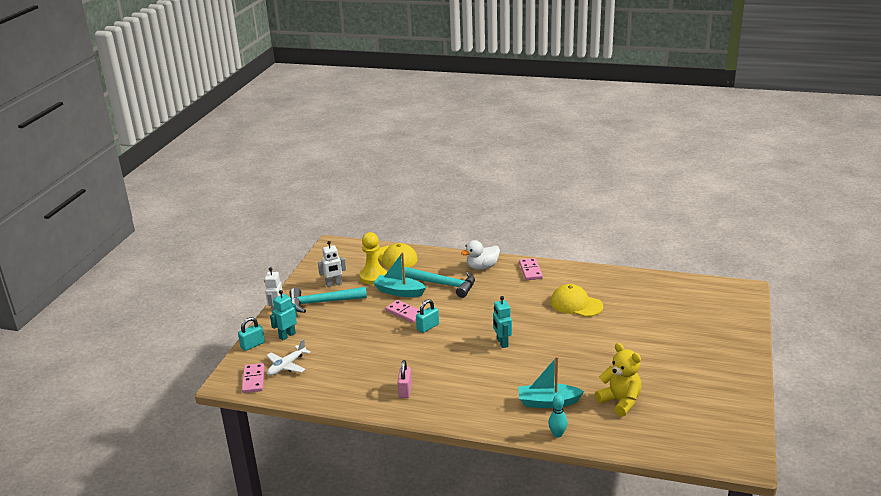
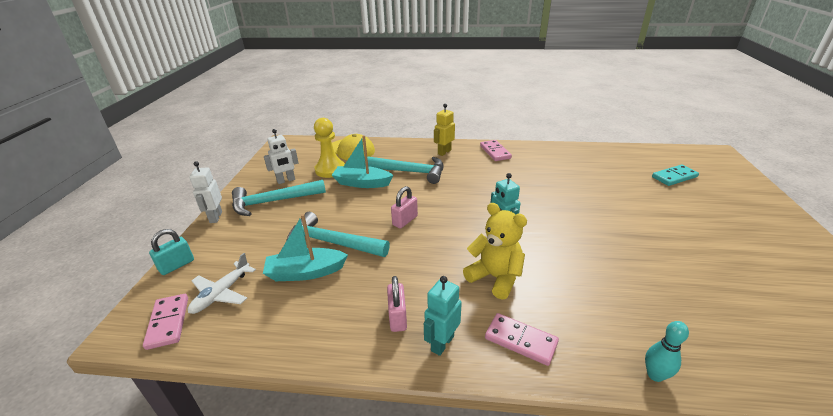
camera: 10 degrees left, 5 degrees up
turquoise robot [270,290,297,340] -> turquoise robot moved to [424,276,462,356]
pink domino [385,300,420,323] -> pink domino moved to [485,313,559,366]
turquoise padlock [416,299,439,333] -> pink padlock [391,186,418,229]
white duck [461,240,500,270] -> yellow robot [434,104,455,156]
turquoise boat [518,356,584,408] -> turquoise boat moved to [263,214,348,281]
yellow cap [550,284,603,317] -> none
yellow teddy bear [595,343,642,417] -> yellow teddy bear moved to [463,203,527,300]
none -> turquoise hammer [286,212,390,257]
none -> turquoise domino [652,164,699,186]

